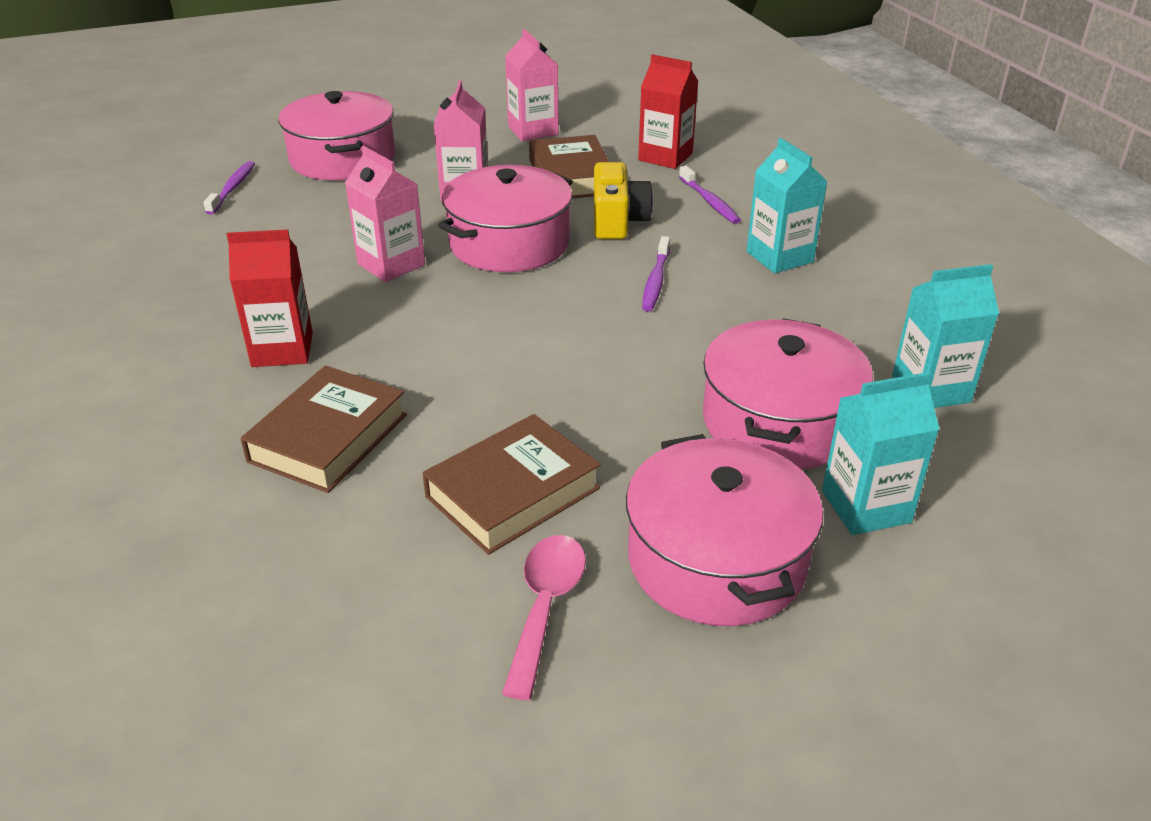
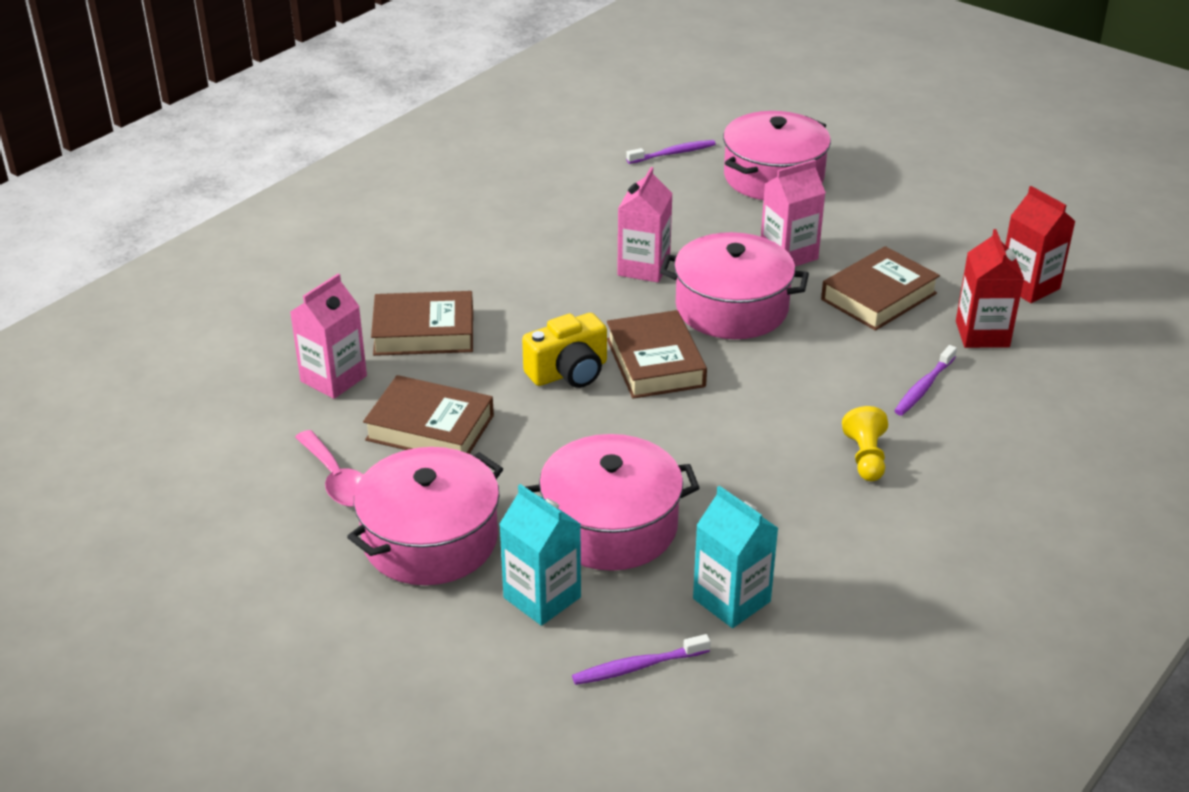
camera: 60 degrees right, 0 degrees up
red carton [226,230,313,367] -> red carton moved to [1005,186,1076,303]
pink spoon [502,535,586,700] -> pink spoon turned 75 degrees clockwise [295,430,364,507]
pink carton [505,29,559,141] -> pink carton moved to [290,274,367,399]
yellow camera [594,162,653,239] -> yellow camera moved to [522,313,607,388]
purple toothbrush [642,236,670,312] -> purple toothbrush moved to [572,634,711,685]
turquoise carton [747,138,828,273] -> yellow pawn [842,406,888,481]
none -> brown book [607,310,707,399]

